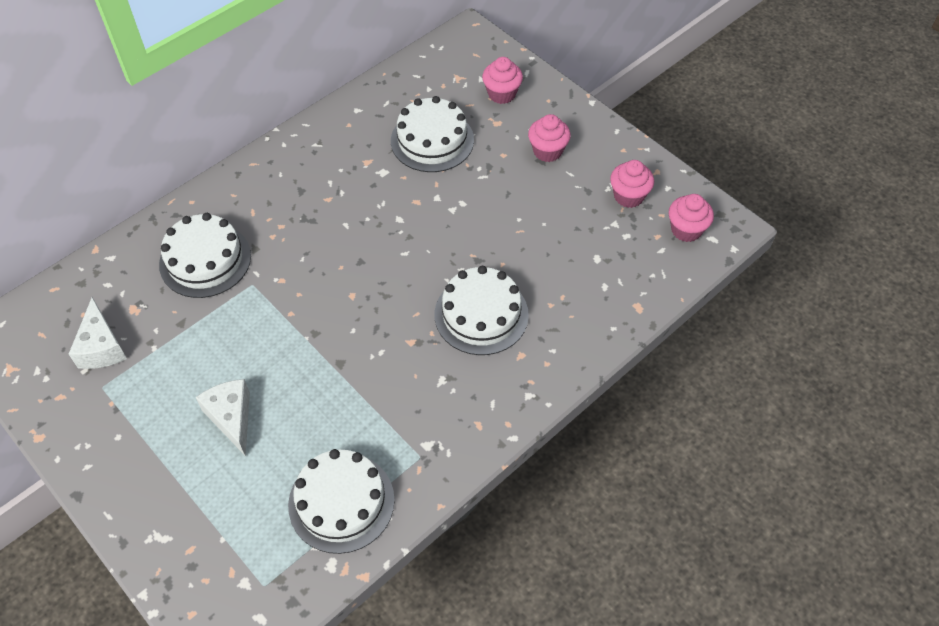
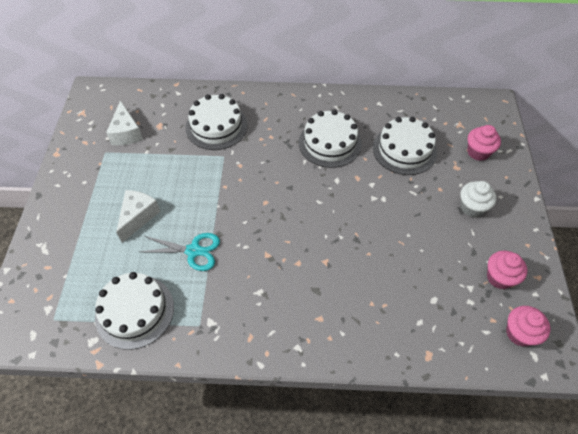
camera: 45 degrees right, 0 degrees up
white cheese [69,297,127,369] -> white cheese turned 45 degrees counterclockwise [106,101,143,145]
white cake [434,266,529,355] -> white cake moved to [299,110,362,168]
pink cupcake [528,114,571,162] -> white cupcake [460,181,496,217]
none -> turquoise scissors [141,233,220,271]

